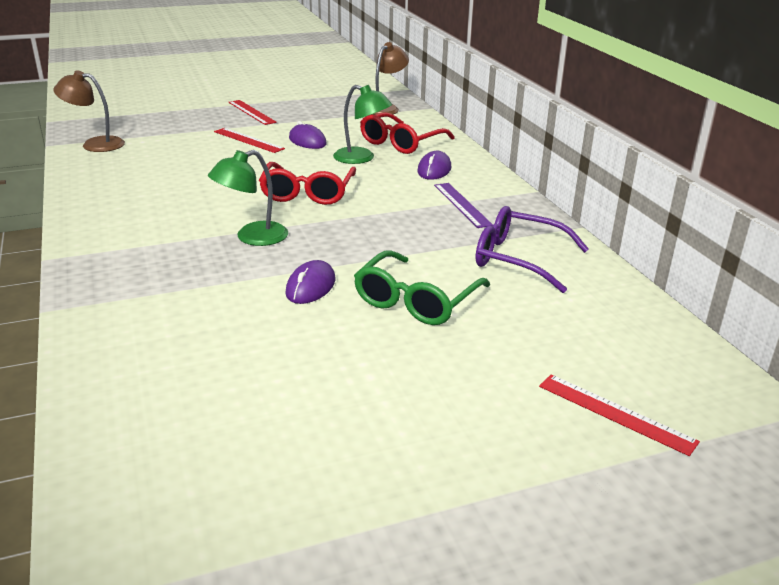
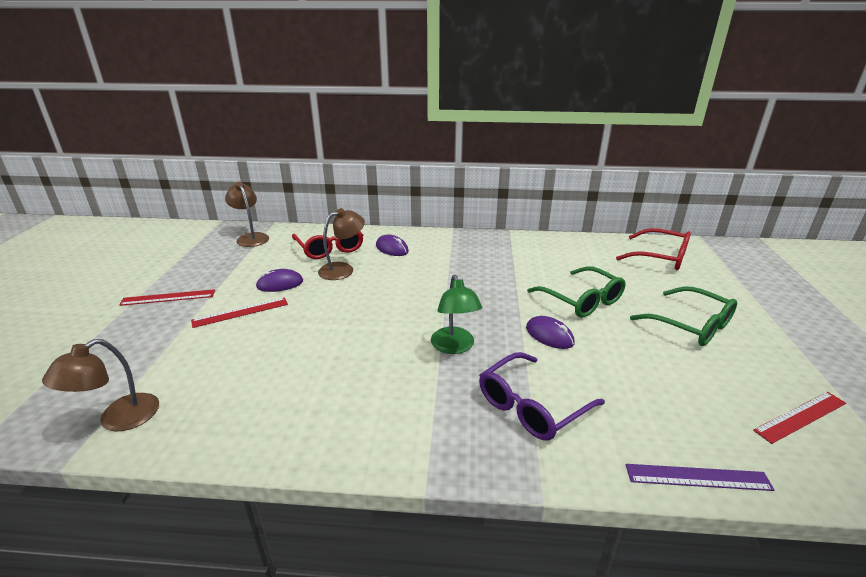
camera: 65 degrees left, 0 degrees up
red glasses [259,162,356,205] -> red glasses moved to [616,228,691,270]
green lamp [333,85,392,164] -> brown lamp [318,208,365,280]
purple ruler [434,183,493,228] -> purple ruler moved to [625,464,775,491]
purple glasses [476,206,589,293] -> purple glasses moved to [479,352,605,441]
red ruler [539,374,700,456] -> red ruler moved to [753,392,846,444]
none -> green glasses [630,287,737,346]

